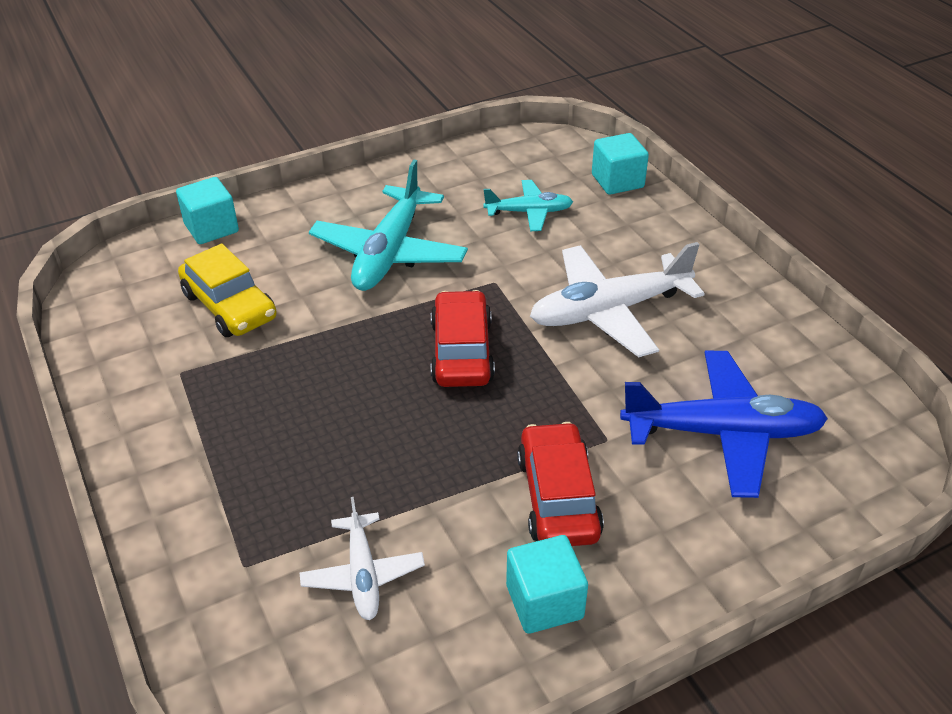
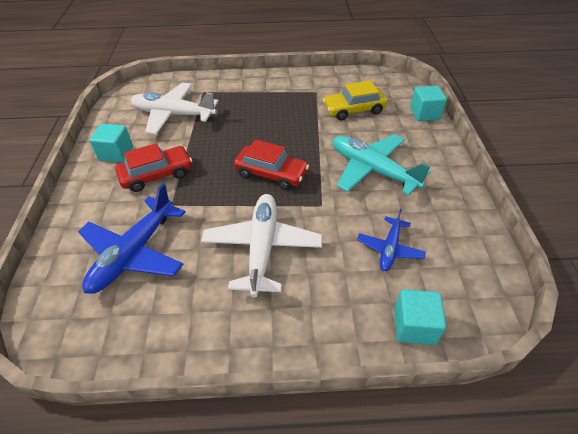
camera: 115 degrees right, 5 degrees up
white plane [299,497,425,620] -> white plane [131,83,219,135], size x1.78
turquoise plane [483,180,573,231] -> blue plane [357,209,426,271]
red car [517,422,604,546] -> red car turned 45 degrees counterclockwise [115,143,192,192]

